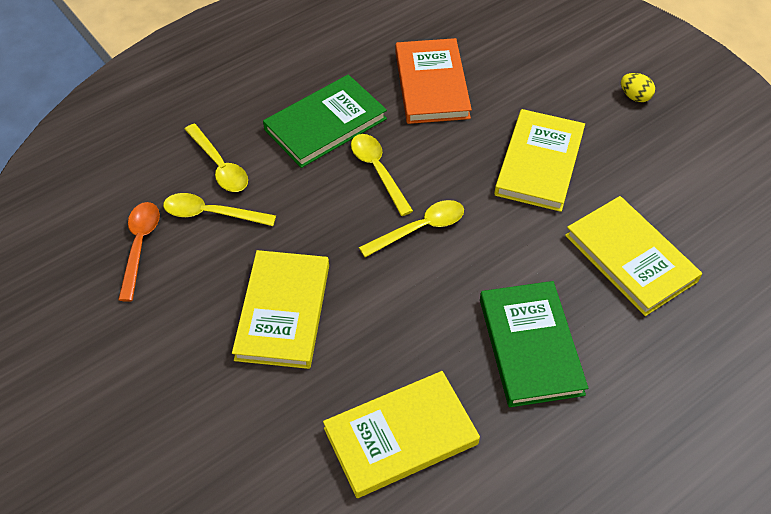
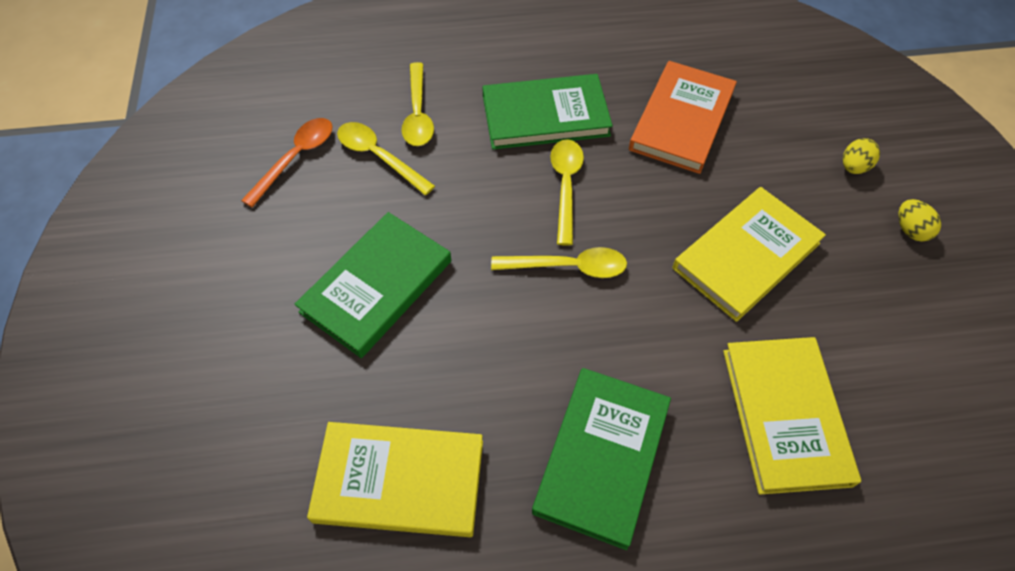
camera: 30 degrees right, 5 degrees up
yellow book [232,250,329,369] -> green book [295,212,451,358]
none -> yellow egg [843,138,880,174]

